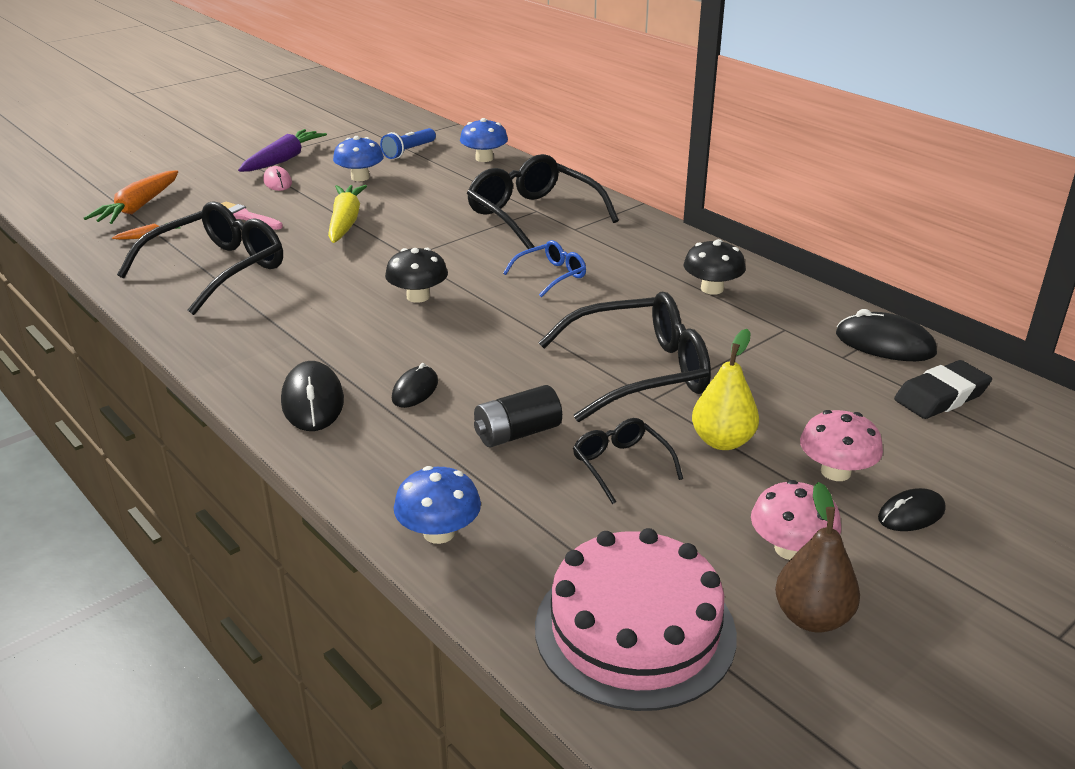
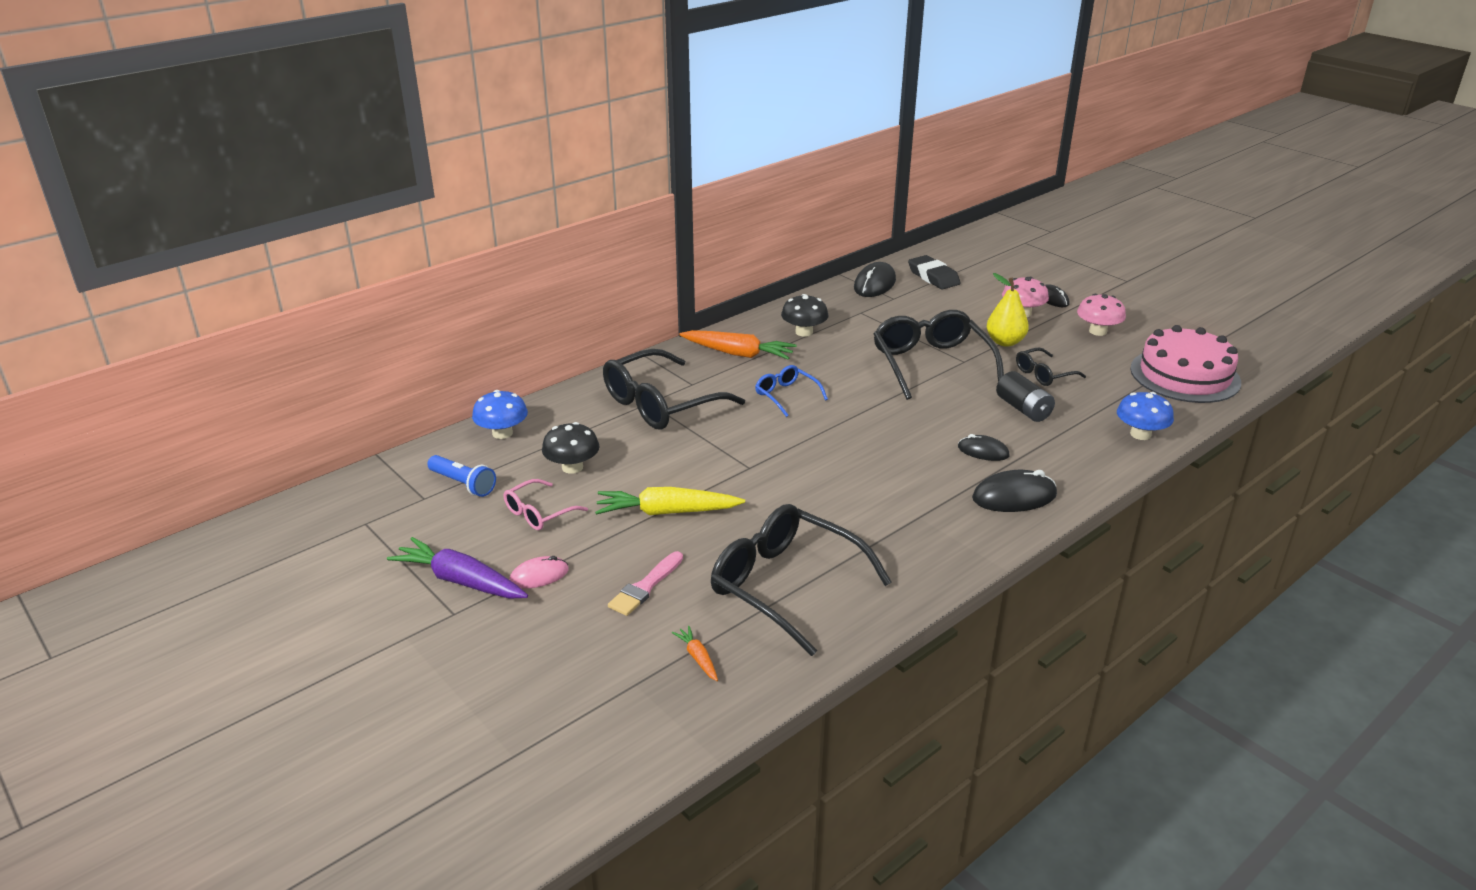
camera: 90 degrees left, 0 degrees up
orange carrot [84,170,178,224] -> orange carrot moved to [679,330,796,360]
blue mushroom [333,136,384,181] -> pink glasses [504,479,588,530]
black mushroom [385,248,448,303] -> black mushroom moved to [542,422,599,474]
brown pear [775,482,860,633] -> none

